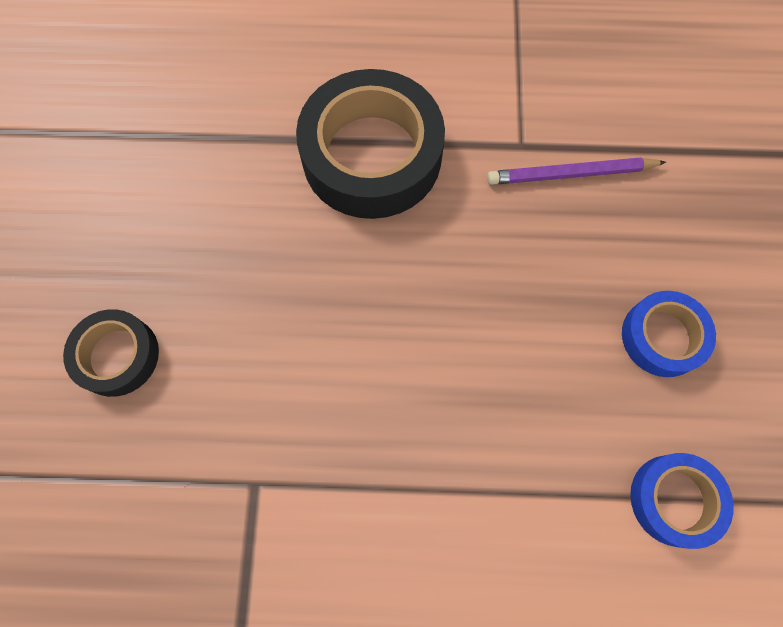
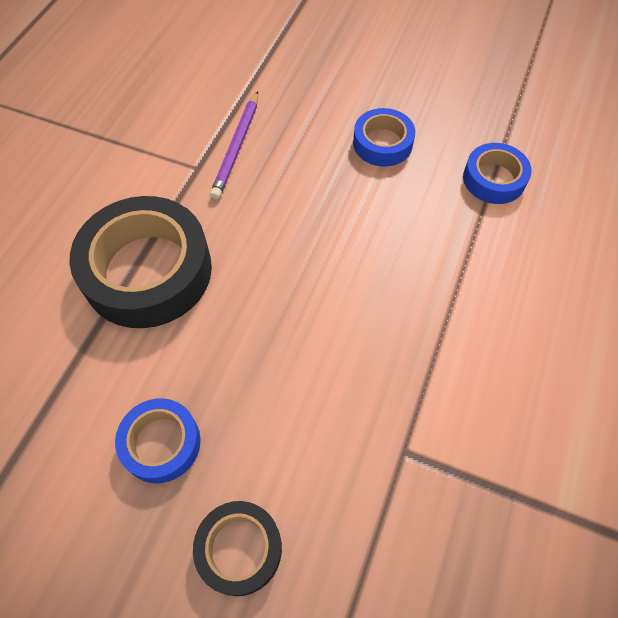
camera: 70 degrees left, 10 degrees down
none -> blue tape [115,398,201,483]

